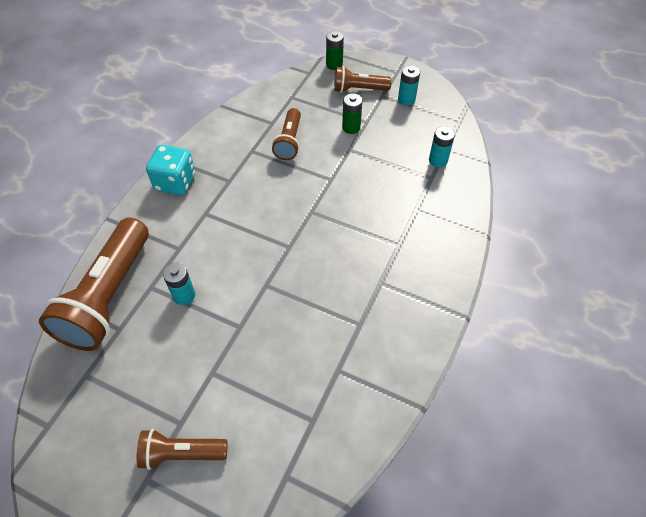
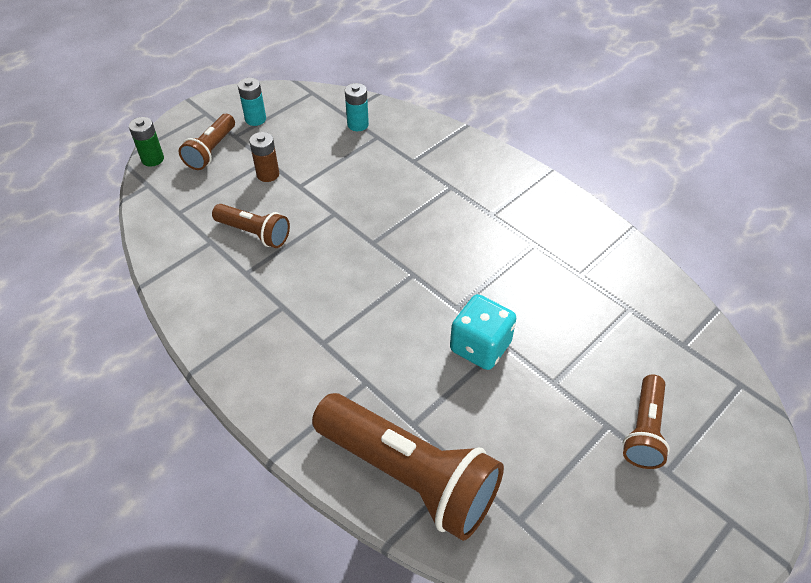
camera: 70 degrees left, 5 degrees down
turquoise dice [146,145,195,195] -> turquoise dice moved to [450,294,516,370]
turquoise battery [163,263,195,305] -> none
green battery [342,93,362,134] -> brown battery [249,132,279,182]

